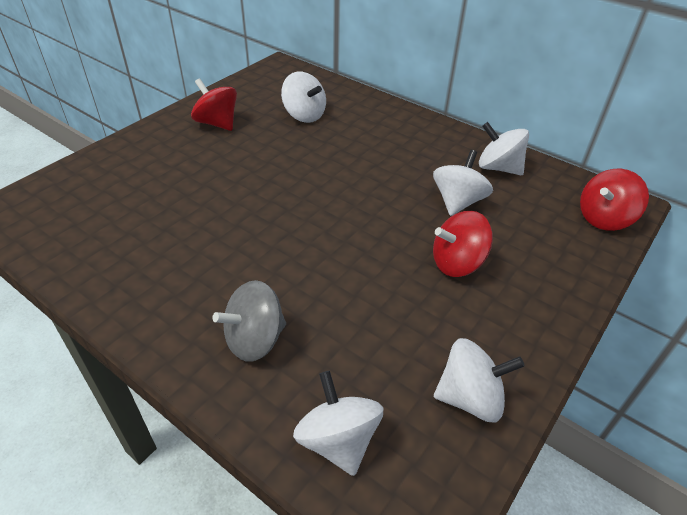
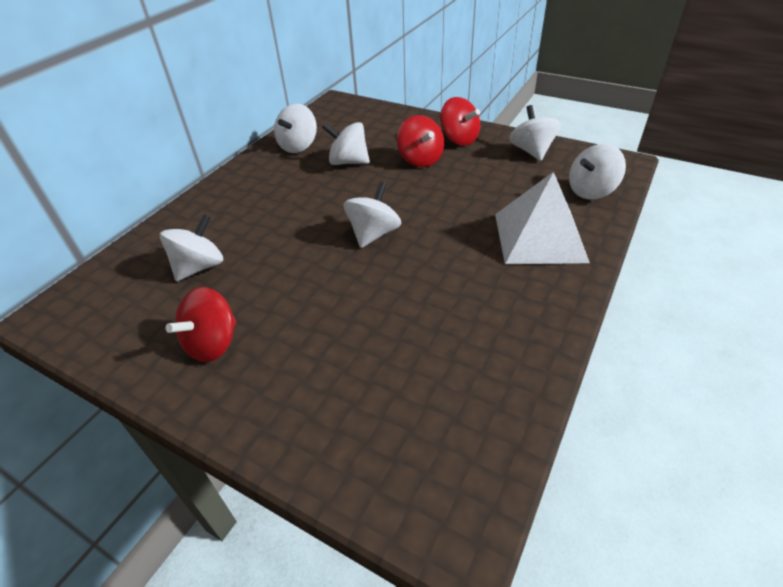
camera: 95 degrees left, 0 degrees up
grey spinning top [212,280,286,362] -> white pyramid [495,172,590,264]
red spinning top [580,169,649,231] -> red spinning top moved to [440,97,480,145]
none -> white spinning top [343,182,401,248]

